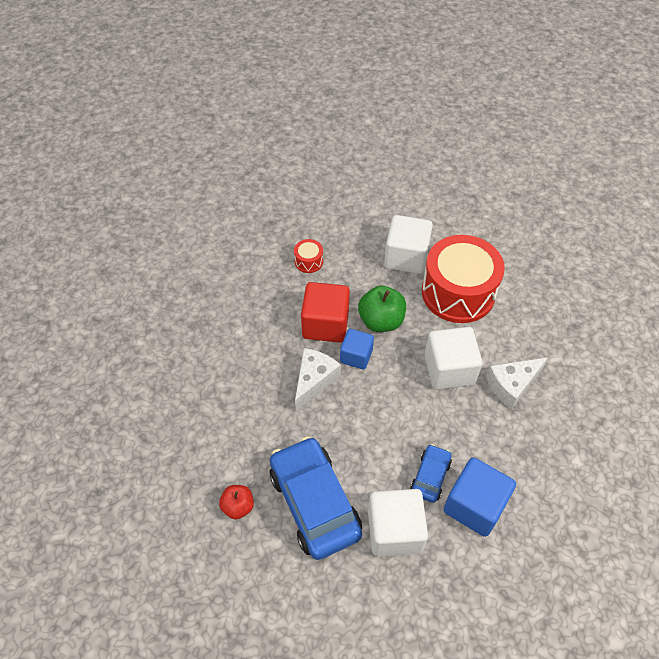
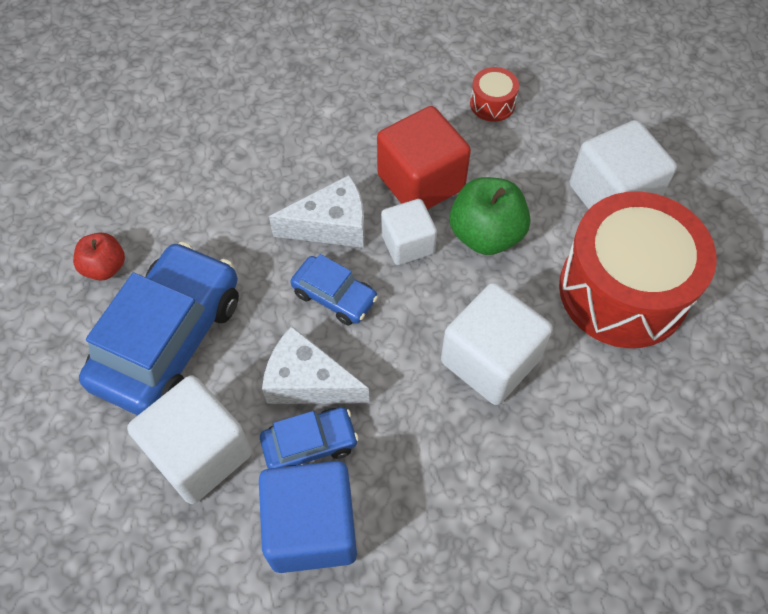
camera: 50 degrees right, 5 degrees up
blue cube [340,329,374,370] -> white cube [381,199,437,265]
white cheese [486,358,548,409] -> white cheese moved to [262,326,369,404]
none -> blue car [290,254,378,326]

